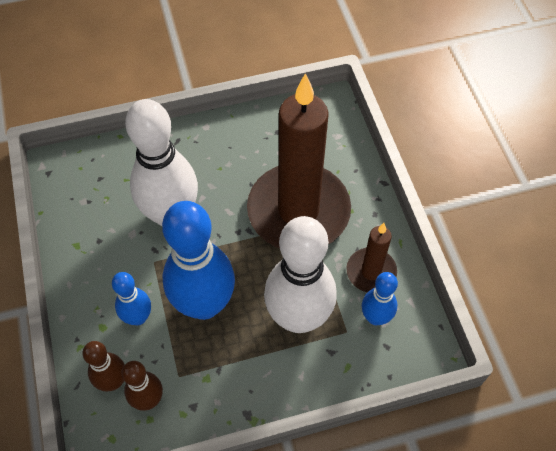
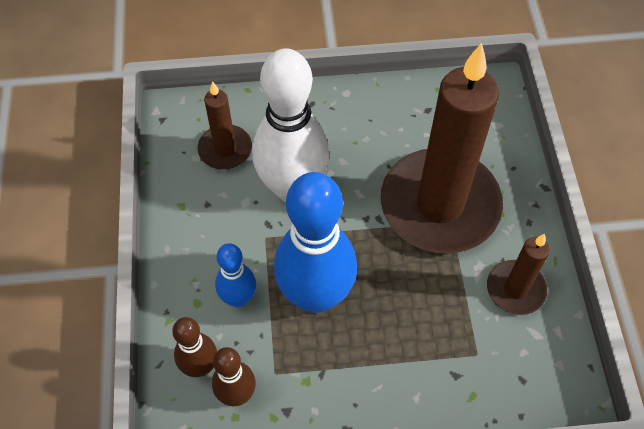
camera: 10 degrees right, 0 degrees up
white bowling pin [264,216,337,333] -> none
blue bowling pin [362,272,398,325] -> none
none -> brown candle [198,81,252,170]

